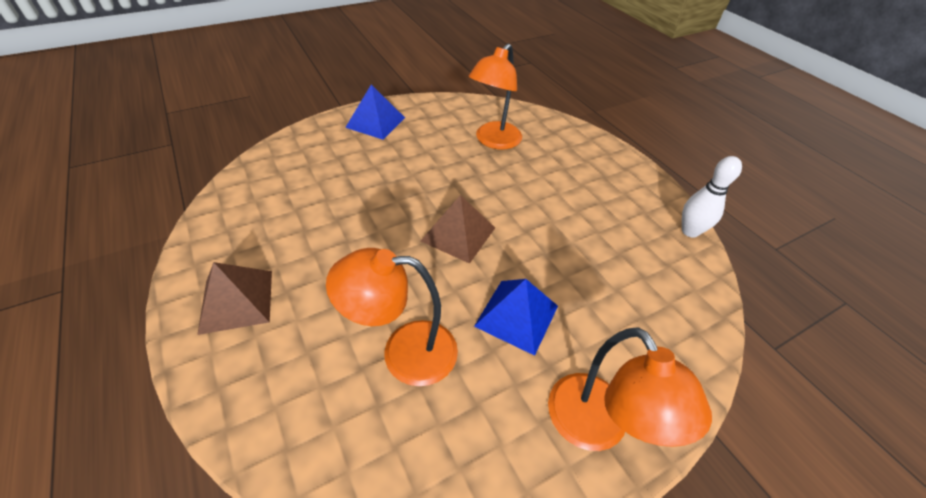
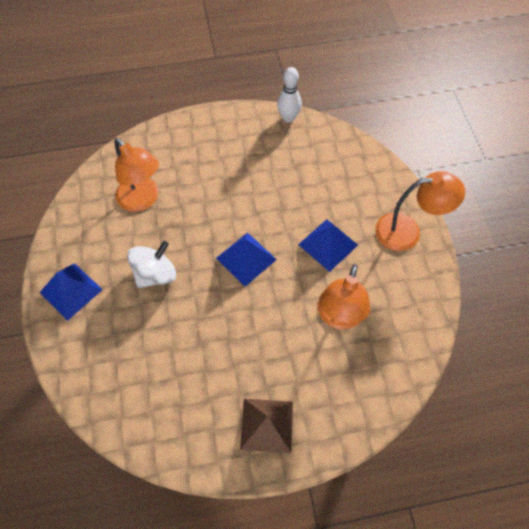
camera: 70 degrees left, 15 degrees up
brown pyramid [421,195,495,264] -> blue pyramid [216,232,277,286]
none -> white spinning top [127,241,176,288]

